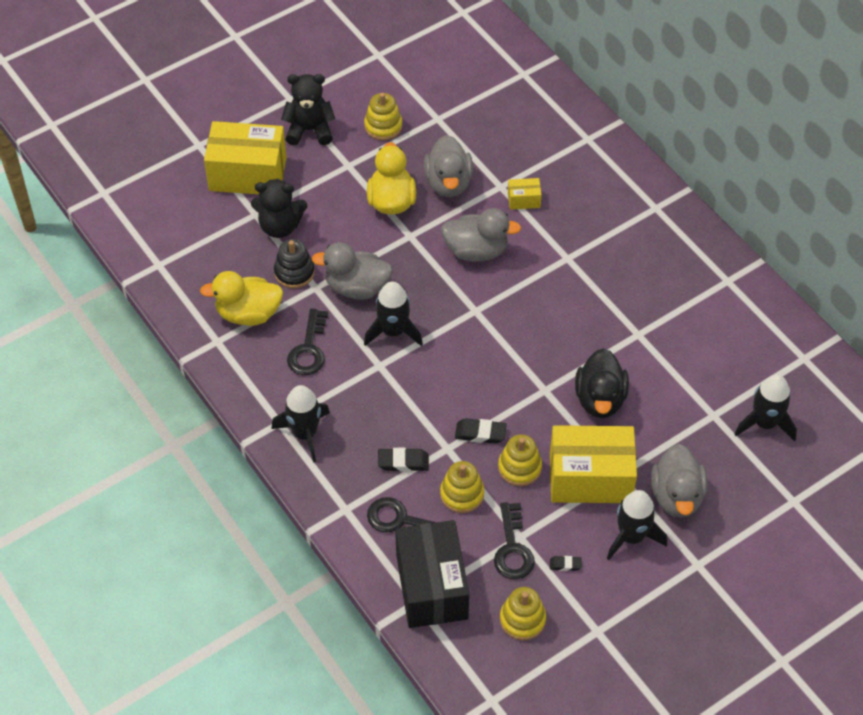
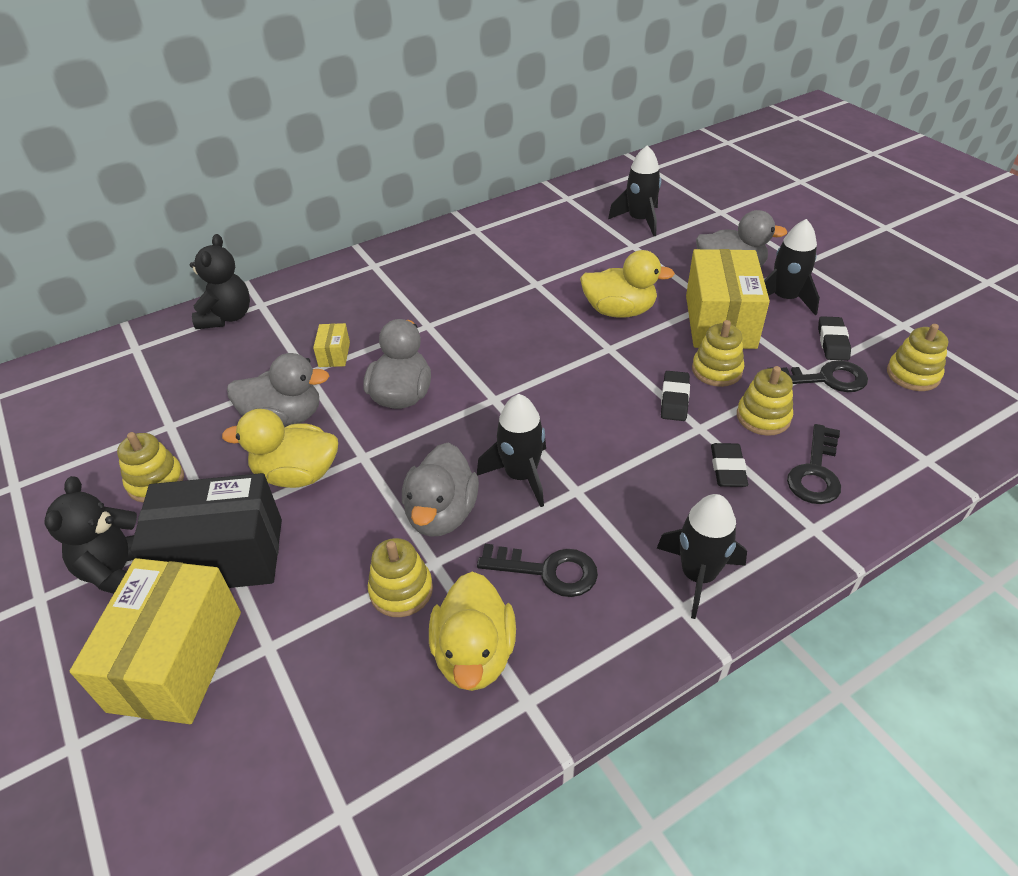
camera: 85 degrees left, 10 degrees down
black teddy bear [251,178,307,238] -> black teddy bear moved to [190,234,250,329]
black stacking toy [274,239,315,288] -> yellow stacking toy [368,538,433,617]
black box [395,520,469,628] -> black box moved to [130,473,282,588]
black eraser [550,556,582,571] -> black eraser [818,316,851,361], size x1.67
black duck [575,348,629,418] -> yellow duck [580,250,675,318]

